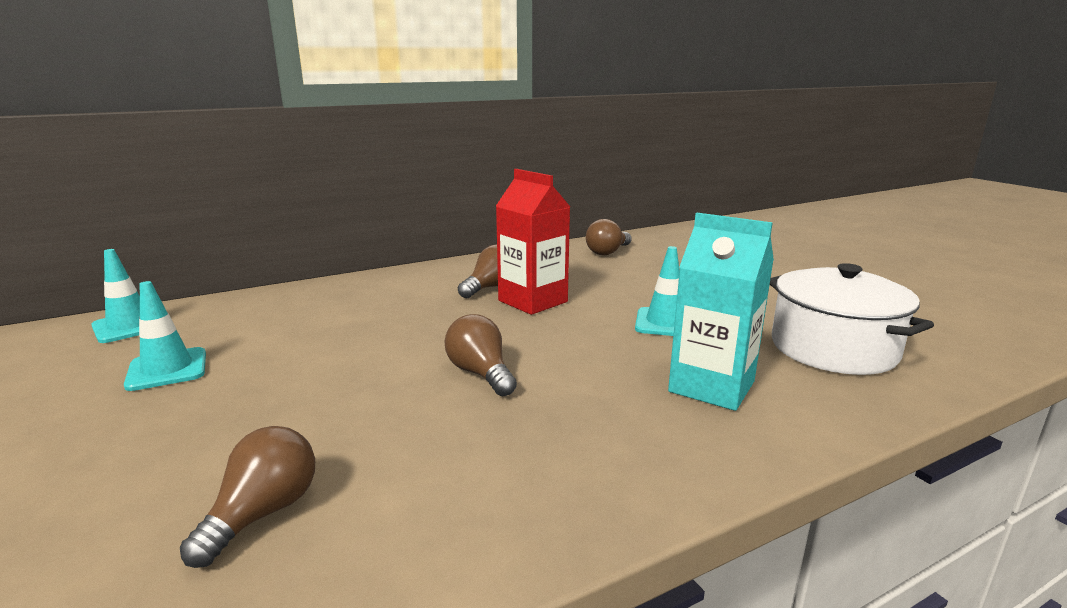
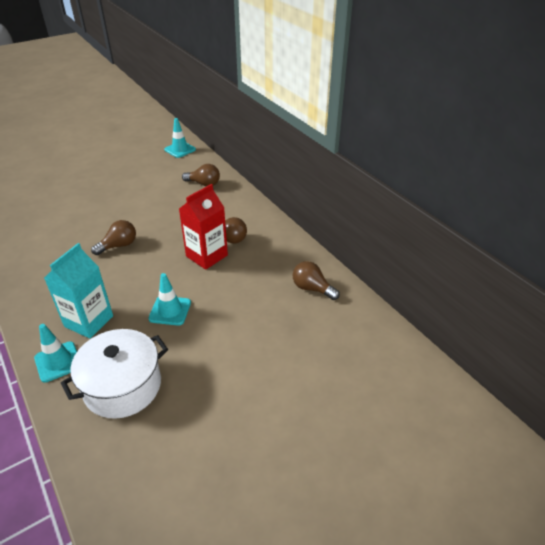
camera: 85 degrees right, 20 degrees up
turquoise traffic cone [124,281,206,391] -> turquoise traffic cone moved to [34,324,77,383]
brown light bulb [180,426,315,568] -> brown light bulb moved to [182,164,220,186]

